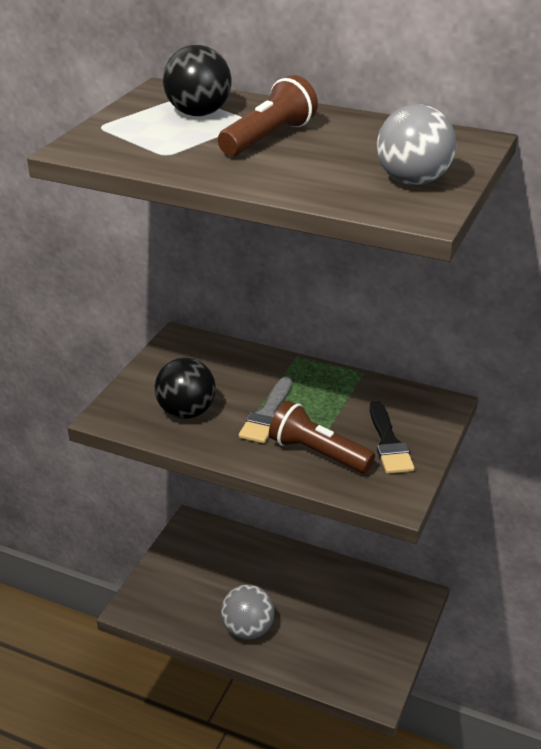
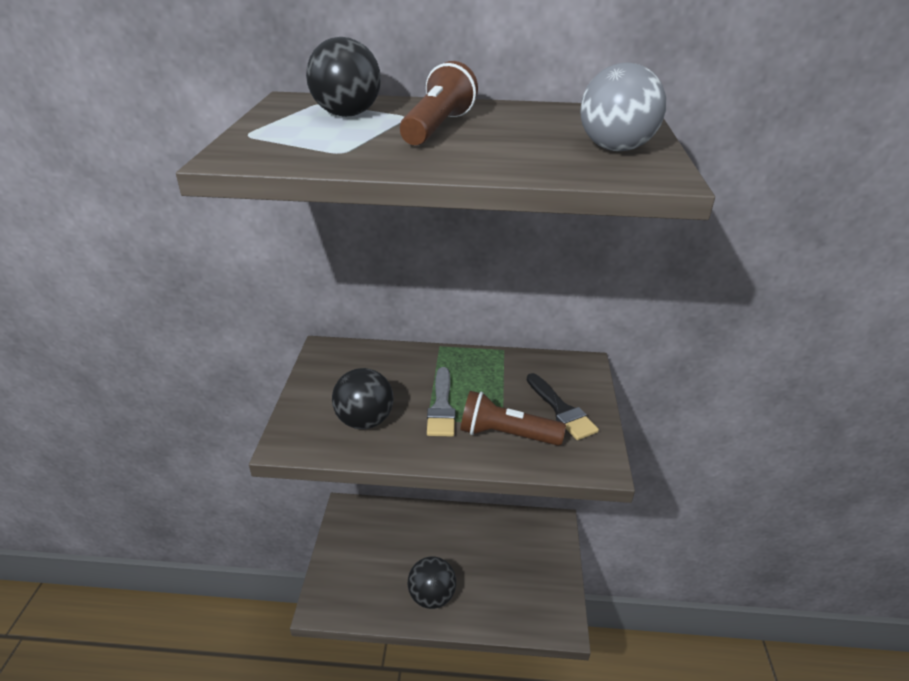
camera: 20 degrees left, 0 degrees up
grey ball [221,584,274,639] -> black ball [408,557,456,609]

